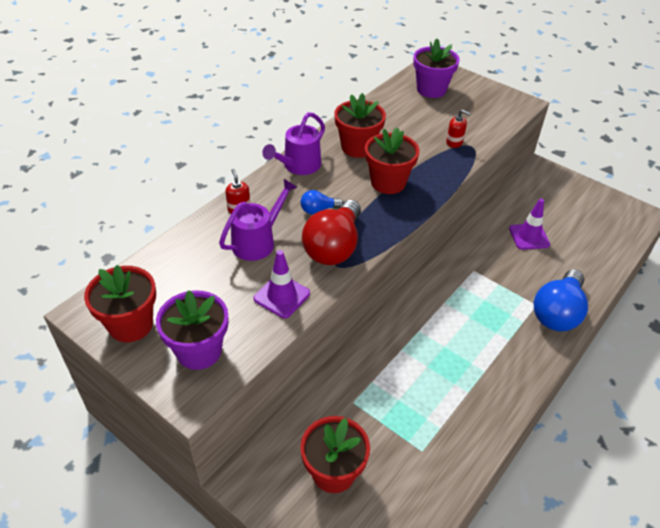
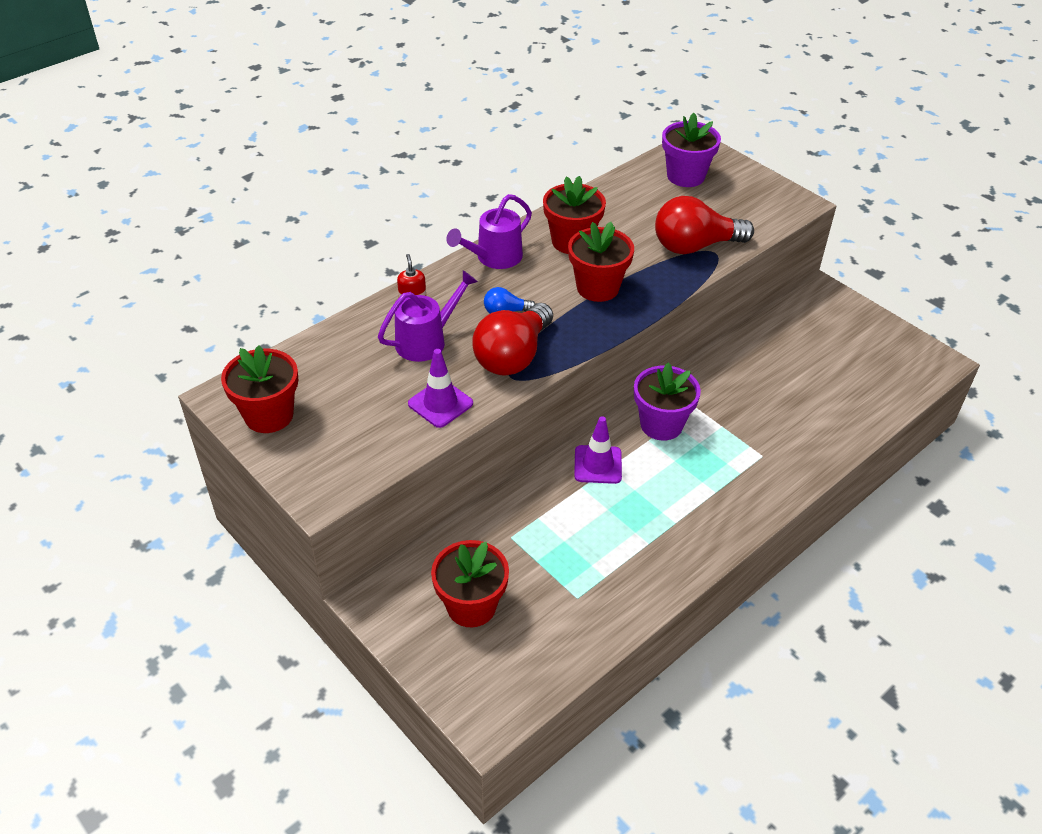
camera: 10 degrees right, 0 degrees up
purple flower pot [156,290,228,370] -> purple flower pot moved to [634,362,701,440]
red soap dispenser [446,109,471,148] -> red light bulb [655,196,754,254]
purple traffic cone [509,199,550,250] -> purple traffic cone moved to [574,416,622,484]
blue light bulb [534,269,588,332] -> none

